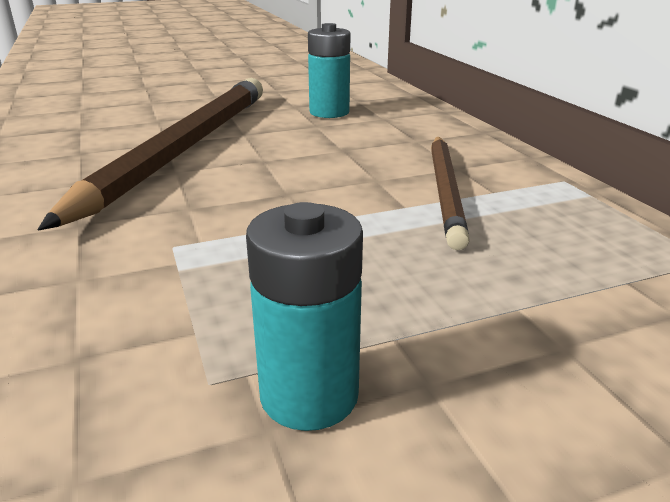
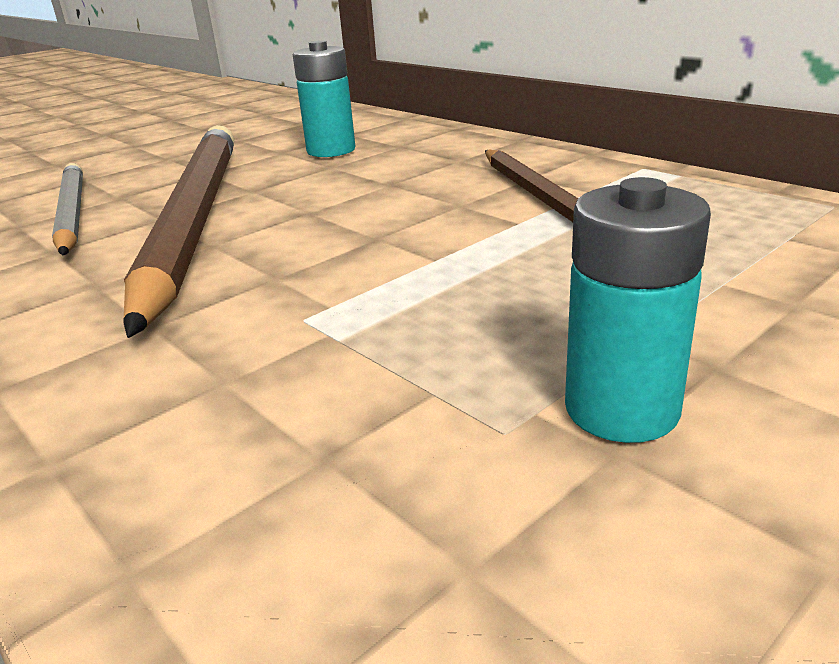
camera: 20 degrees left, 0 degrees up
none -> grey pencil [52,163,83,255]

